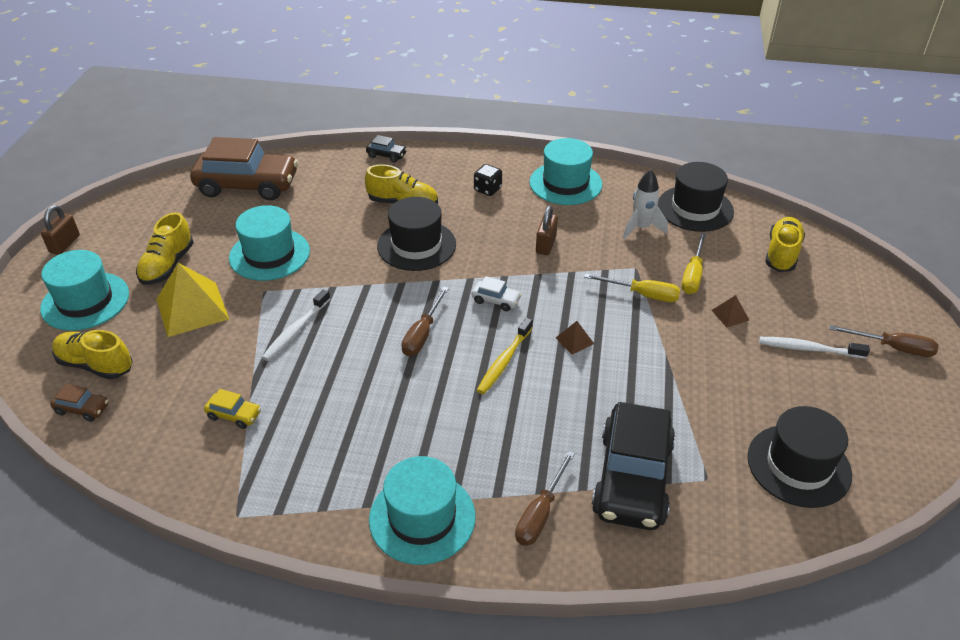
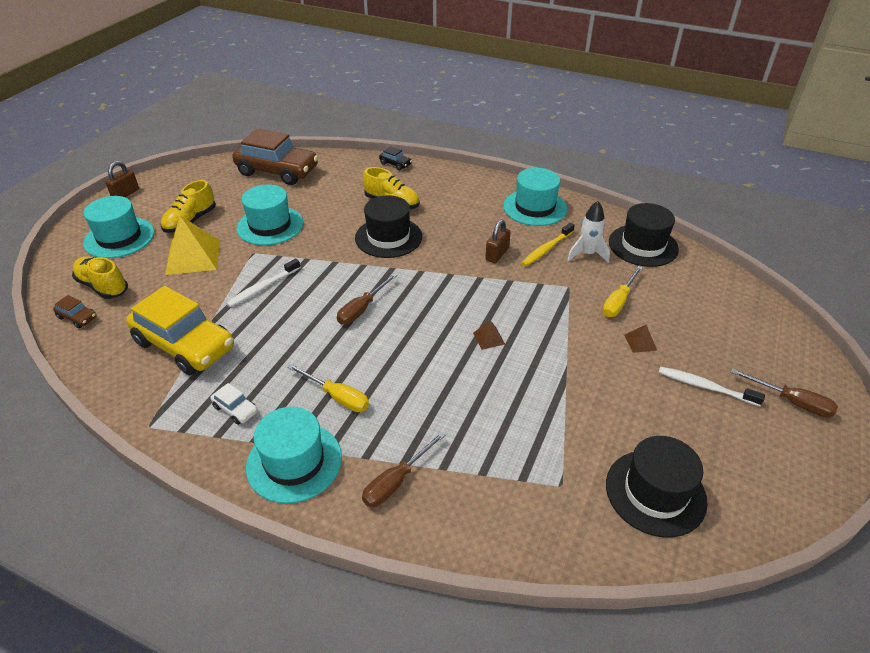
camera: 15 degrees right, 0 degrees up
yellow car [204,389,261,429] -> yellow car [126,286,234,375], size x2.43
white car [471,276,522,311] -> white car moved to [211,383,258,425]
black dice [474,164,502,196] -> none
yellow toothbrush [477,318,533,394] -> yellow toothbrush moved to [521,223,575,266]
yellow screwdriver [584,273,680,302] -> yellow screwdriver moved to [287,364,369,412]
black car [592,402,675,530] -> none
yellow shoe [765,217,805,272] -> none

